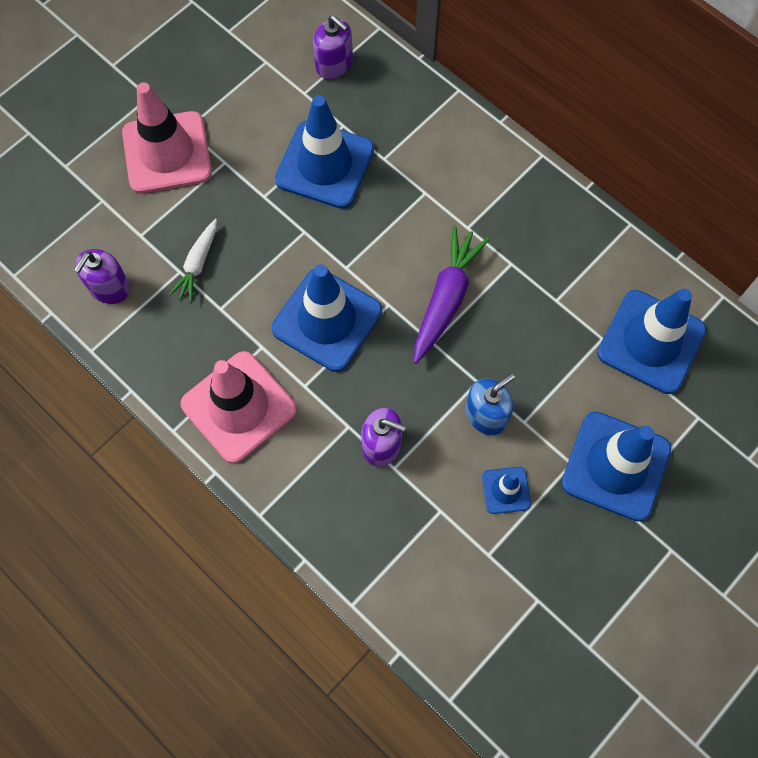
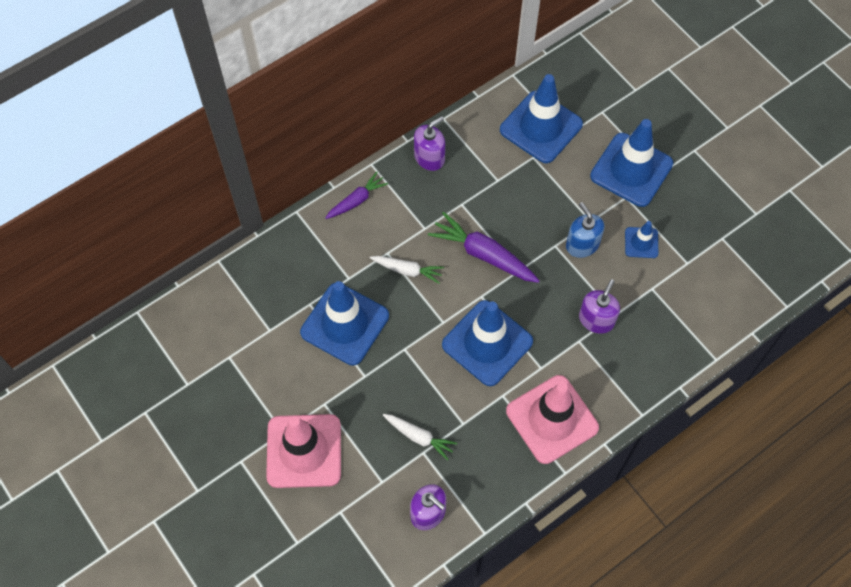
camera: 80 degrees left, 5 degrees down
purple soap dispenser [313,15,353,79] -> purple soap dispenser moved to [414,116,445,171]
none -> purple carrot [325,172,388,219]
none -> white carrot [370,256,444,284]

